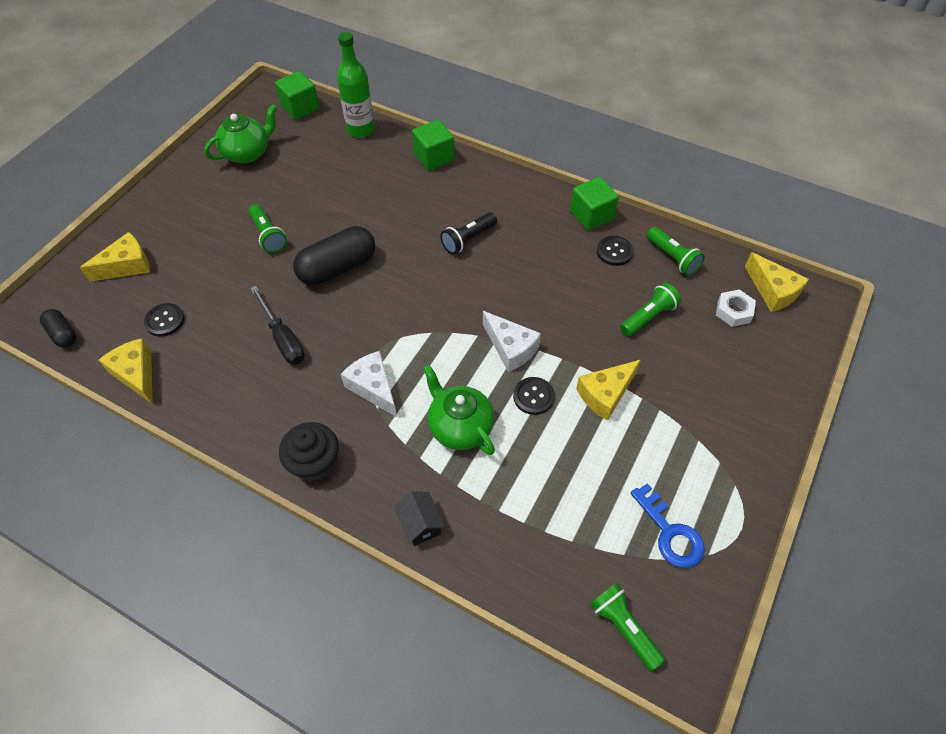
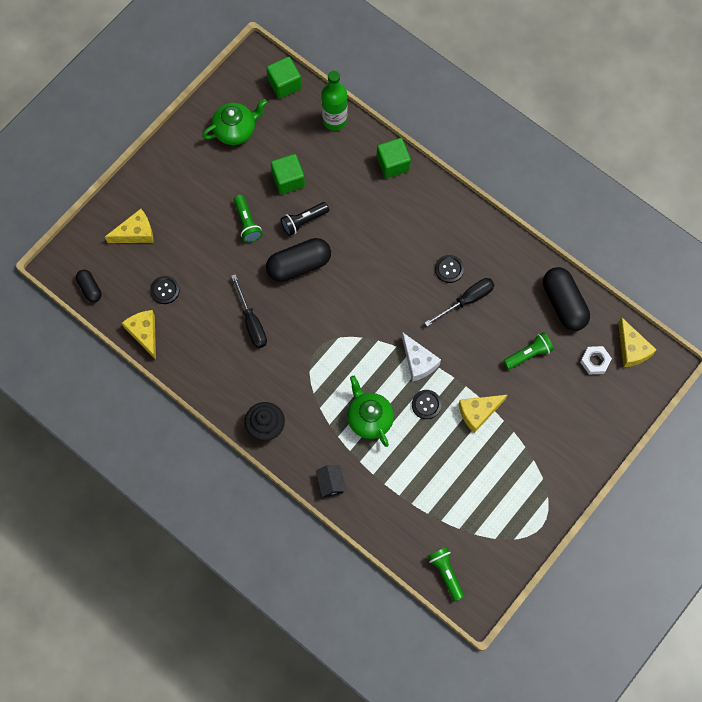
camera: 10 degrees right, 15 degrees up
white cheese [341,351,397,417] -> none
black flashlight [440,212,497,254] -> black flashlight moved to [281,202,329,236]
green cube [570,177,619,231] -> green cube moved to [271,154,305,195]
black button [597,236,634,266] -> black button moved to [435,255,464,283]
blue key [630,483,705,568] -> none
green flashlight [647,227,705,276] -> black capsule [543,267,590,331]
none -> black screwdriver [425,278,495,326]

